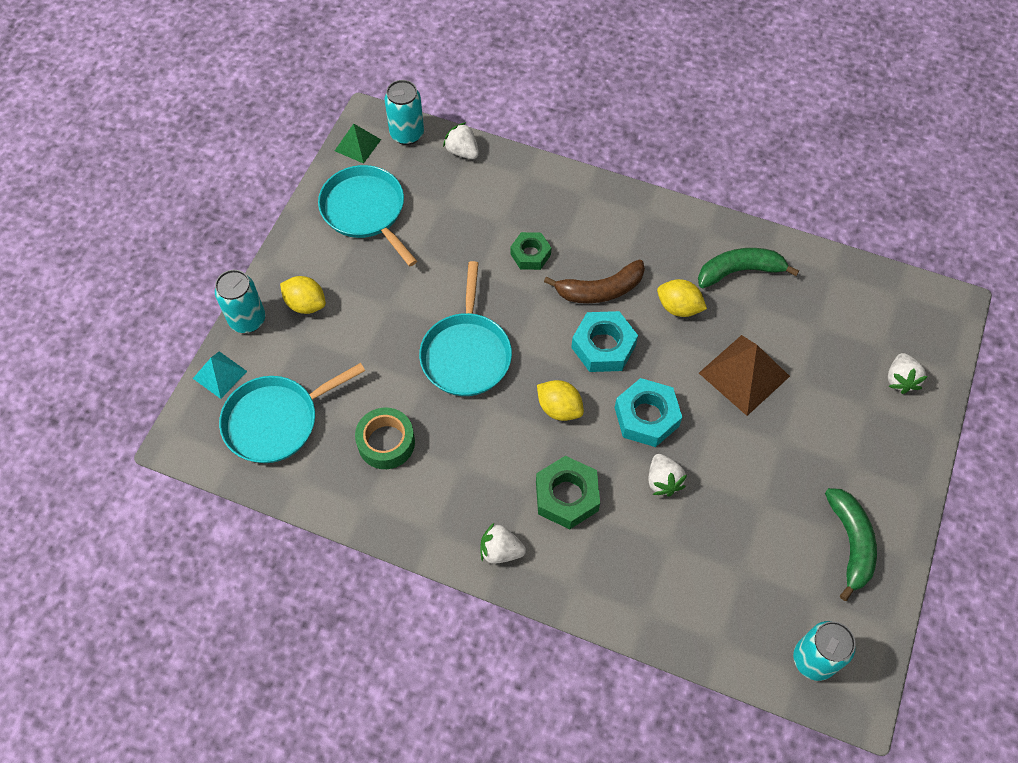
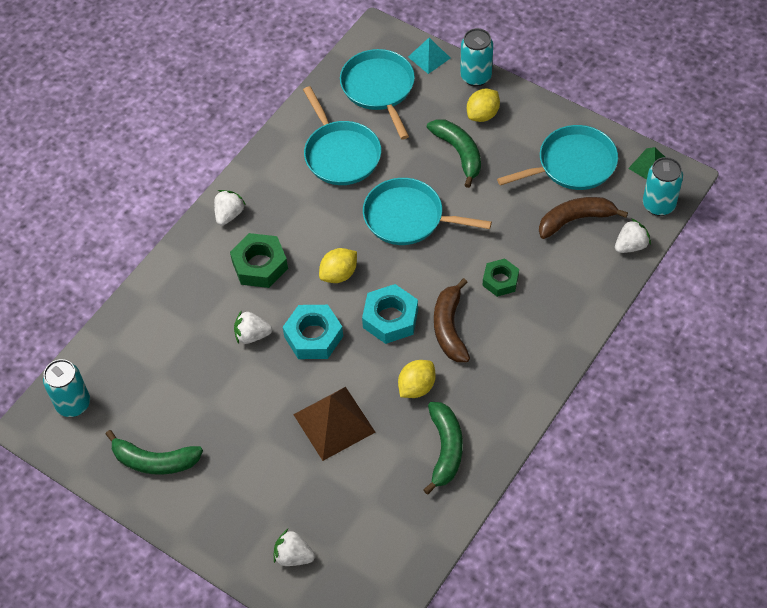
camera: 105 degrees right, 5 degrees down
green tape [355,408,415,469] -> turquoise pan [303,86,381,185]
none -> green banana [427,119,481,188]
none -> brown banana [539,197,628,239]

